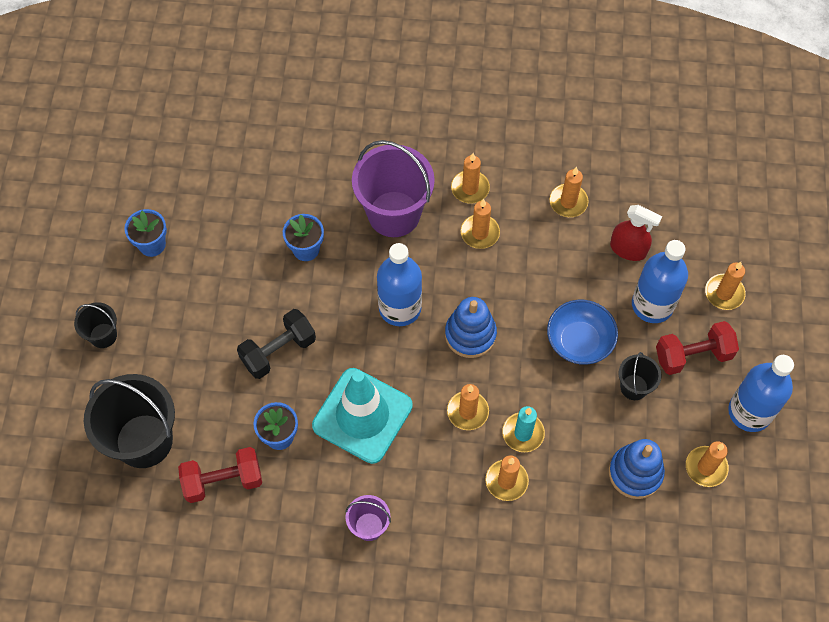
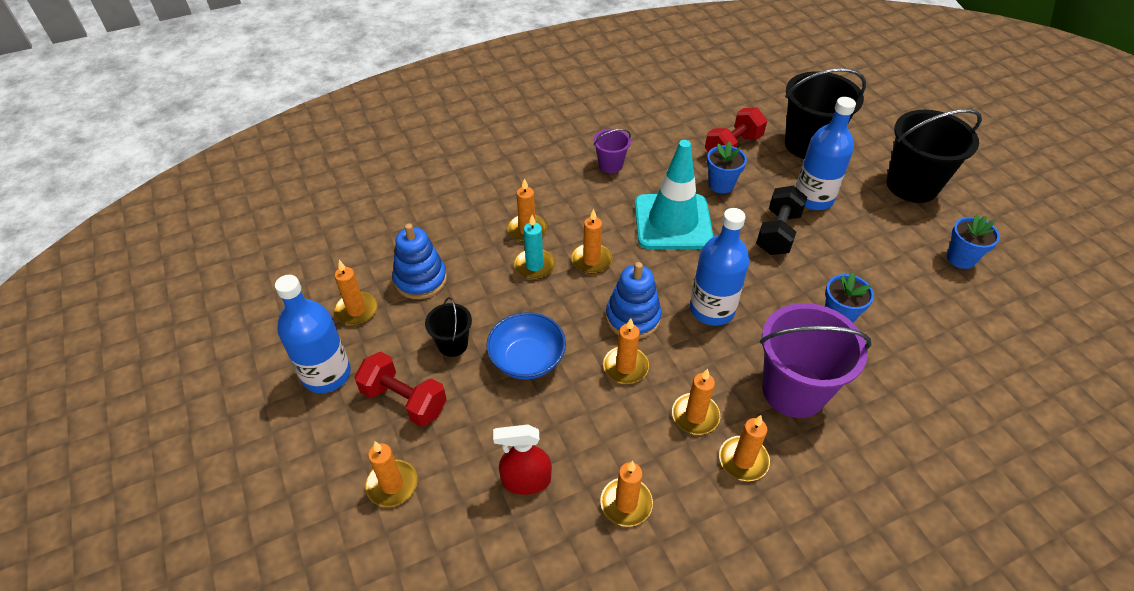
camera: 150 degrees right, 15 degrees down
black bucket [74,302,117,348] -> black bucket [887,109,982,203], size x2.02
blue bottle [632,240,688,323] -> blue bottle moved to [796,97,856,210]
red dumbbell [656,321,739,375] -> red dumbbell turned 75 degrees clockwise [354,352,447,427]
none -> orange candle [603,318,649,384]

